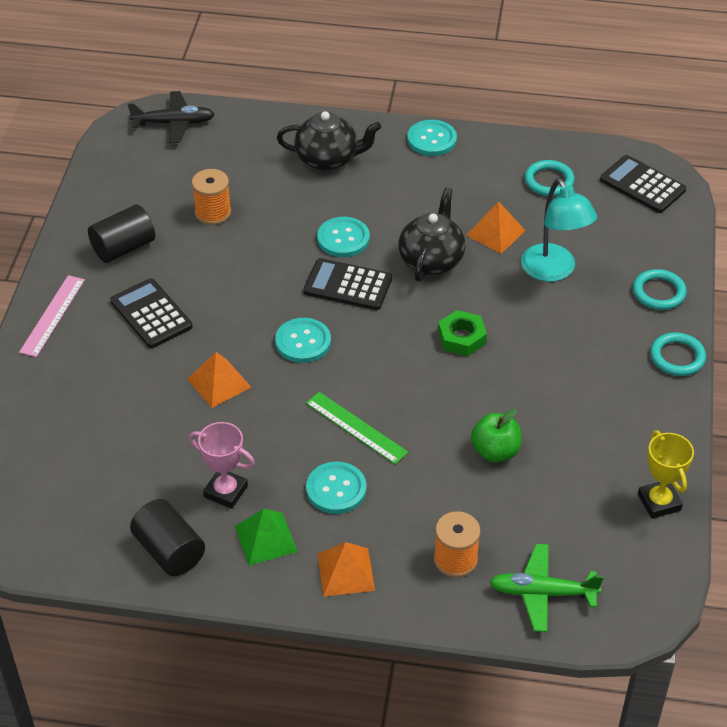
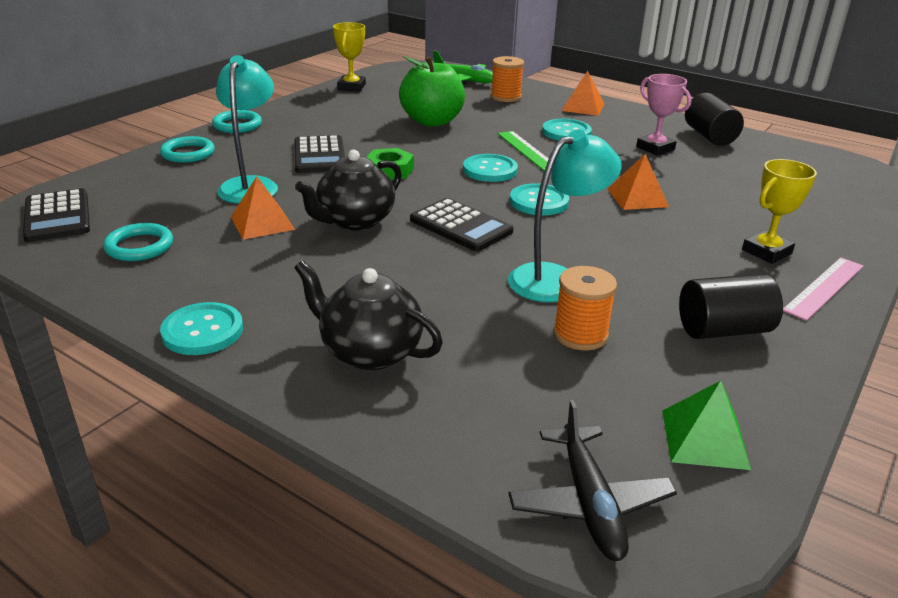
camera: 155 degrees left, 15 degrees down
black calculator [110,278,192,348] -> black calculator moved to [294,135,345,173]
black plane [128,91,215,143] -> black plane turned 120 degrees counterclockwise [508,400,677,561]
green pyramid [235,509,298,566] -> green pyramid moved to [663,381,751,470]
turquoise button [317,217,370,257] -> turquoise button moved to [463,154,518,182]
green apple [471,409,522,462] -> green apple [399,56,465,127], size x1.58
none -> turquoise lamp [508,130,622,302]
none -> yellow trophy [742,159,817,264]

